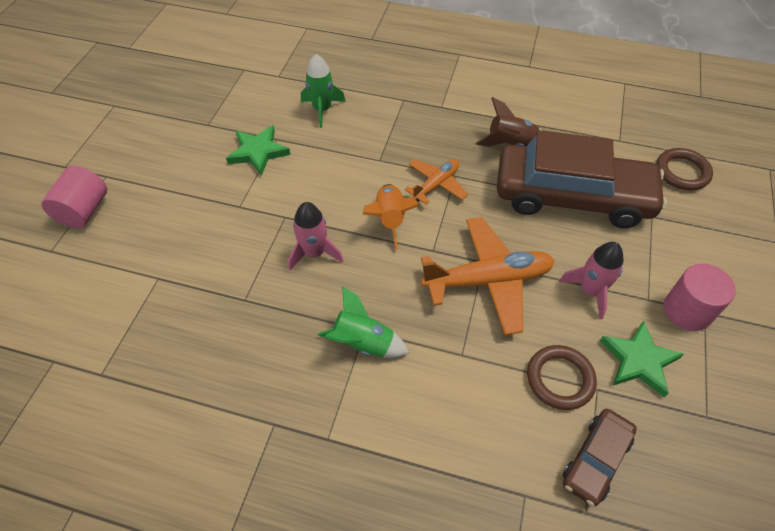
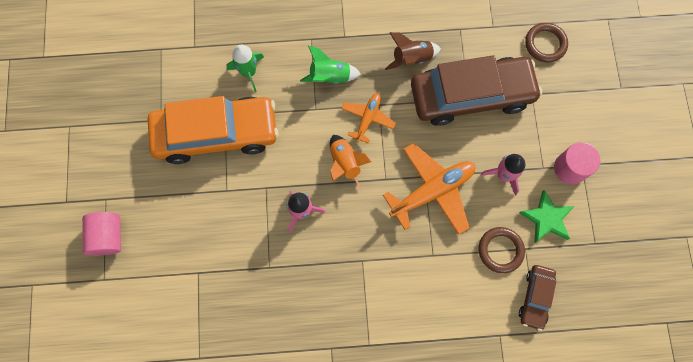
camera: 20 degrees left, 20 degrees up
green star [226,125,290,176] -> orange car [148,96,278,164]
green rocket [318,286,409,358] -> green rocket moved to [300,46,361,84]

